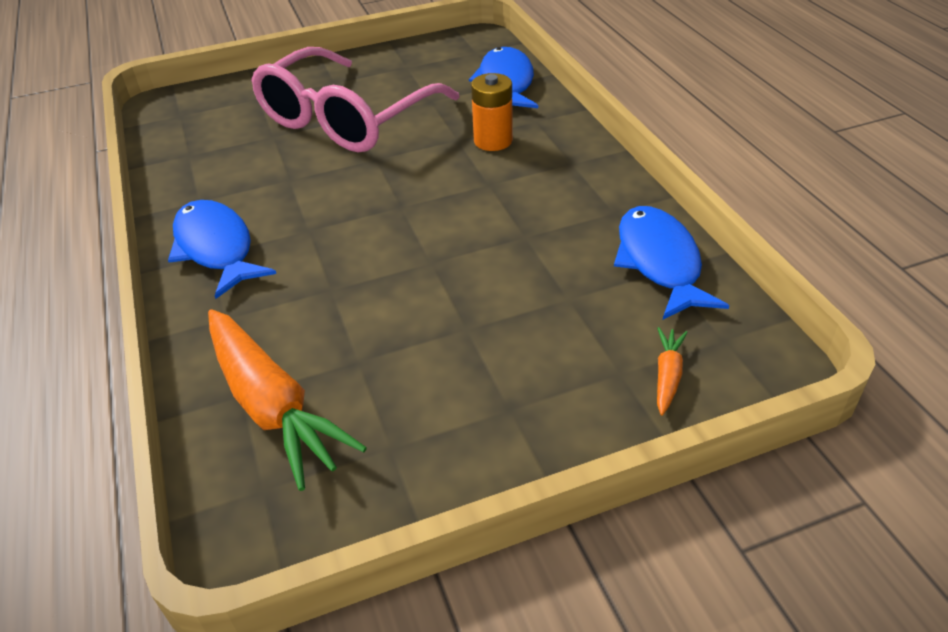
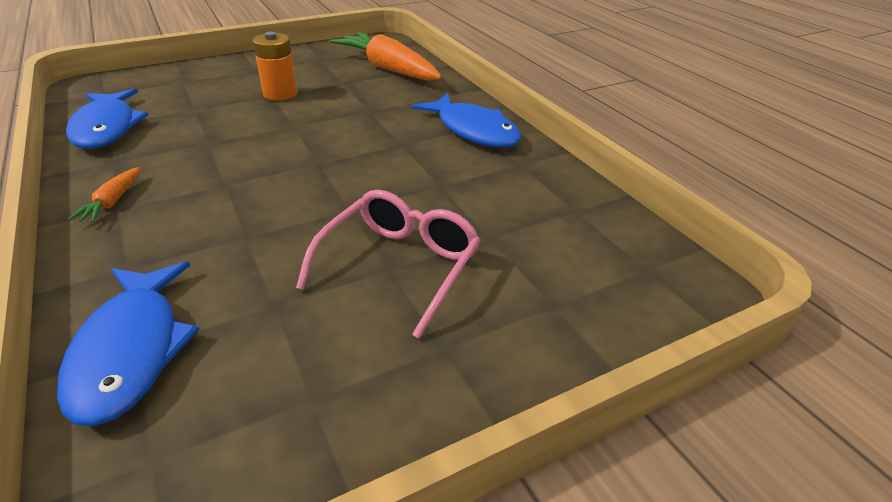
camera: 170 degrees right, 5 degrees down
pink glasses [251,47,459,152] -> pink glasses [296,190,480,339], size x0.62
orange battery [471,73,513,151] -> orange battery moved to [253,32,297,101]
orange carrot [657,327,688,416] -> orange carrot moved to [68,167,140,223]

